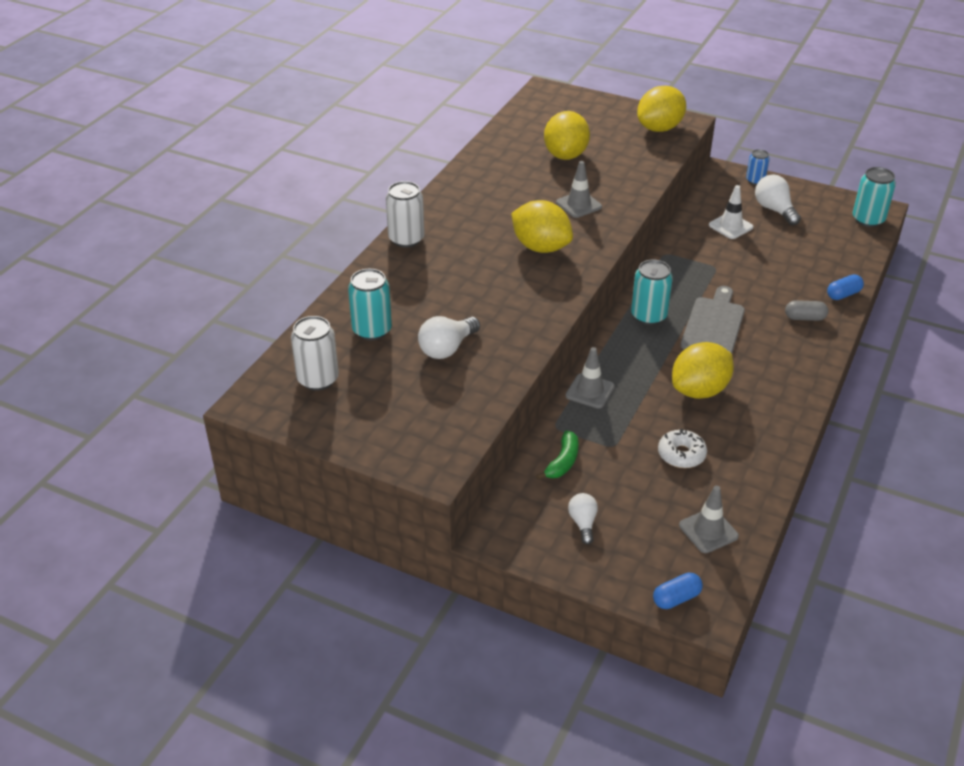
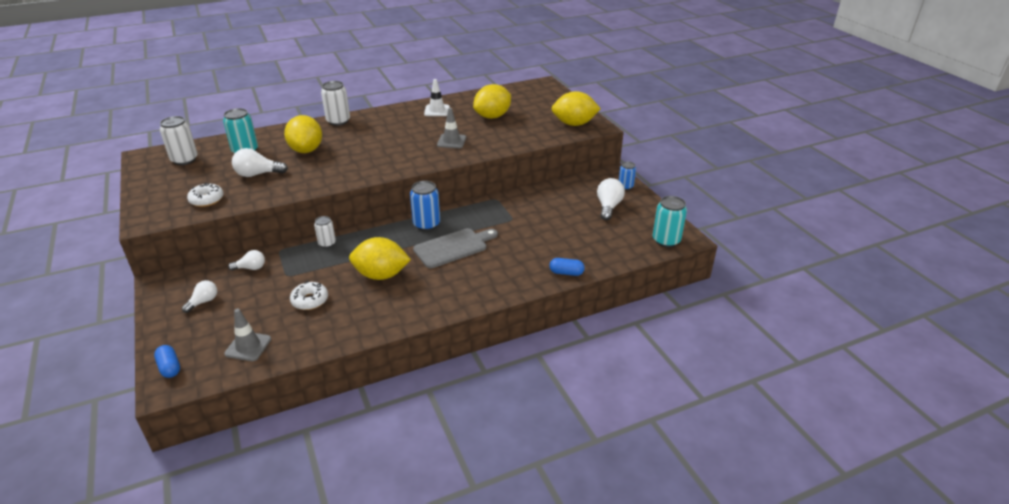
camera: 40 degrees right, 5 degrees down
yellow lemon [511,200,573,253] -> yellow lemon moved to [284,115,322,153]
green banana [536,431,578,480] -> white light bulb [228,250,265,271]
grey traffic cone [565,347,615,409] -> white can [314,216,336,248]
turquoise can [631,260,673,325] -> blue can [410,181,440,231]
blue capsule [653,573,703,609] -> blue capsule turned 45 degrees clockwise [154,345,180,378]
white traffic cone [709,185,753,239] -> white traffic cone moved to [424,79,450,116]
grey capsule [785,300,829,321] -> none
none -> white donut [187,183,224,207]

